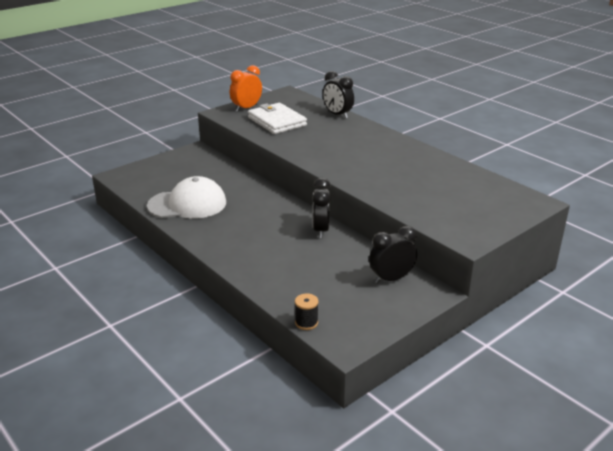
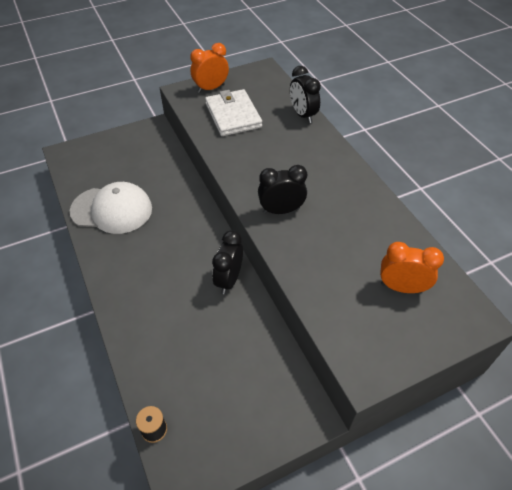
camera: 15 degrees right, 20 degrees up
black clock [369,226,417,284] -> black clock moved to [258,165,307,214]
none -> orange clock [380,242,444,293]

